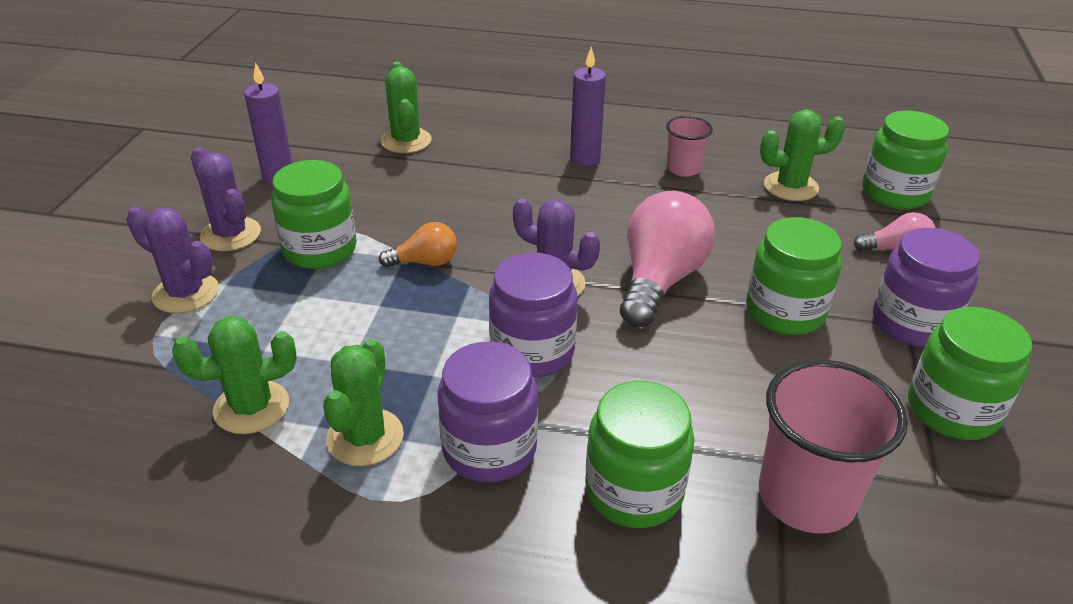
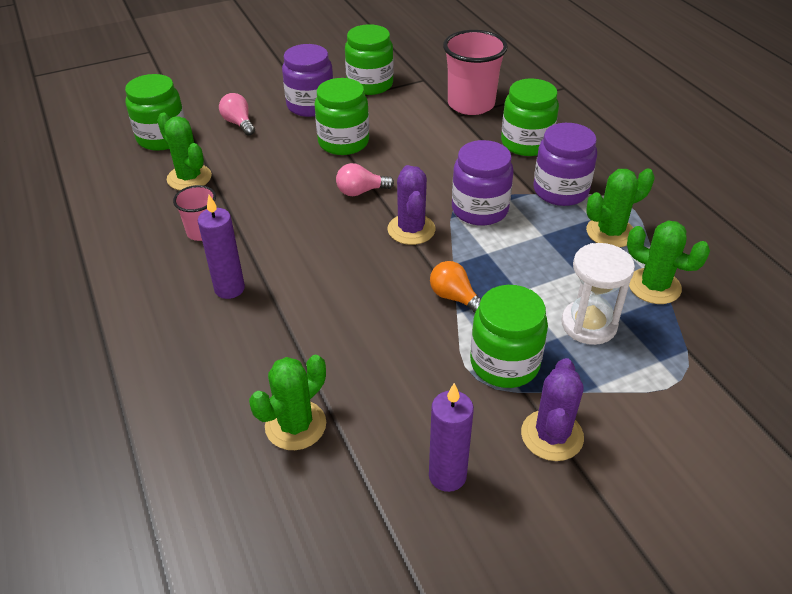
camera: 125 degrees left, 5 degrees up
purple cactus [126,207,219,313] -> none
pink light bulb [620,191,715,327] -> pink light bulb [336,163,394,196], size x0.52
none -> white hourglass [561,243,635,345]

